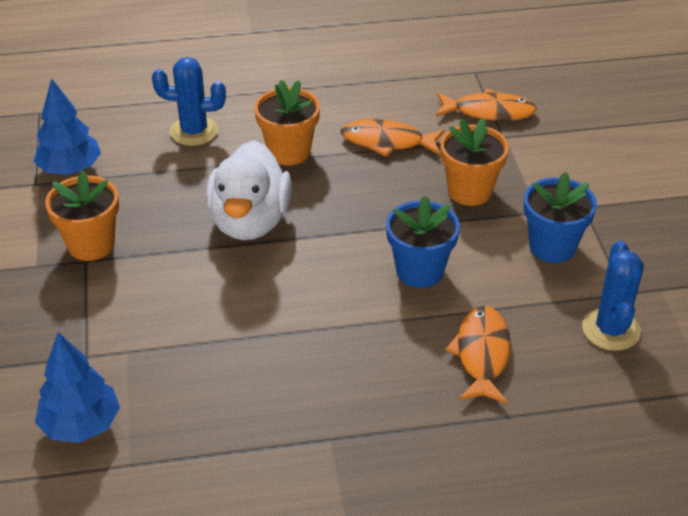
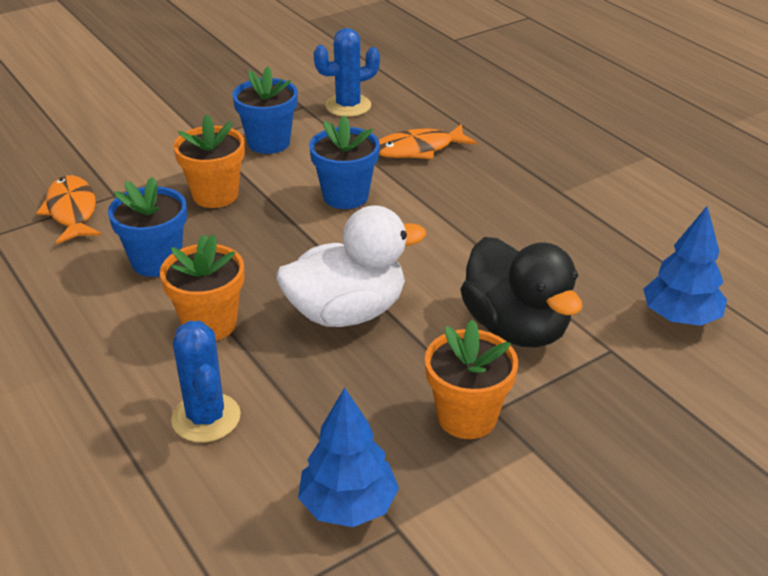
camera: 115 degrees left, 5 degrees down
orange fish [341,119,444,156] -> blue flower pot [108,177,187,277]
none -> black duck [460,237,582,348]

